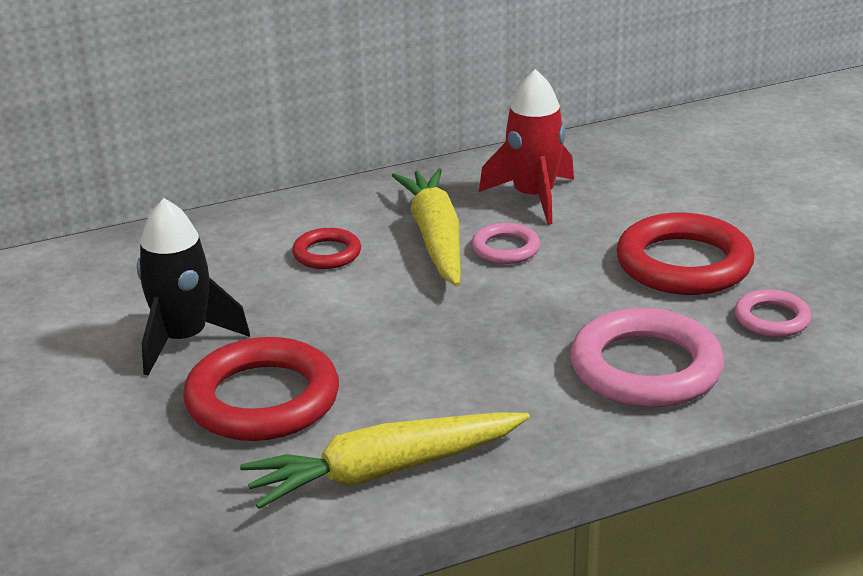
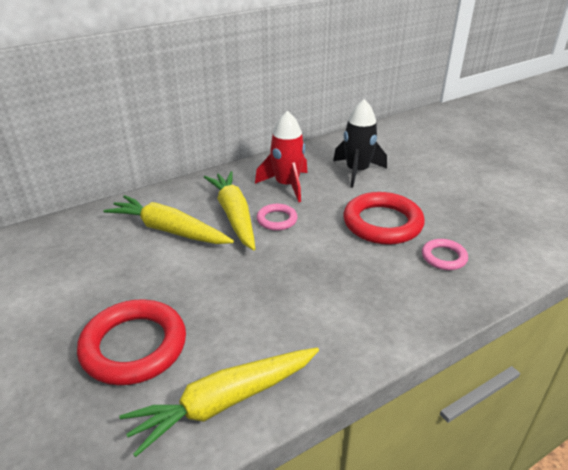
camera: 10 degrees left, 5 degrees up
black rocket [137,198,250,375] -> black rocket moved to [333,99,387,188]
red ring [292,228,361,269] -> yellow carrot [104,195,234,244]
pink ring [570,308,724,408] -> none

